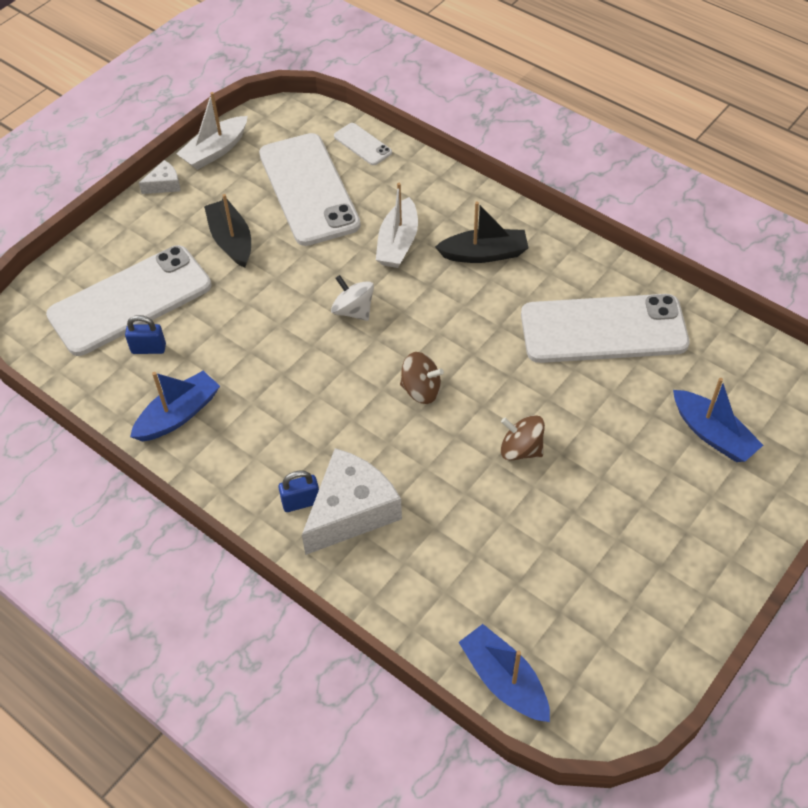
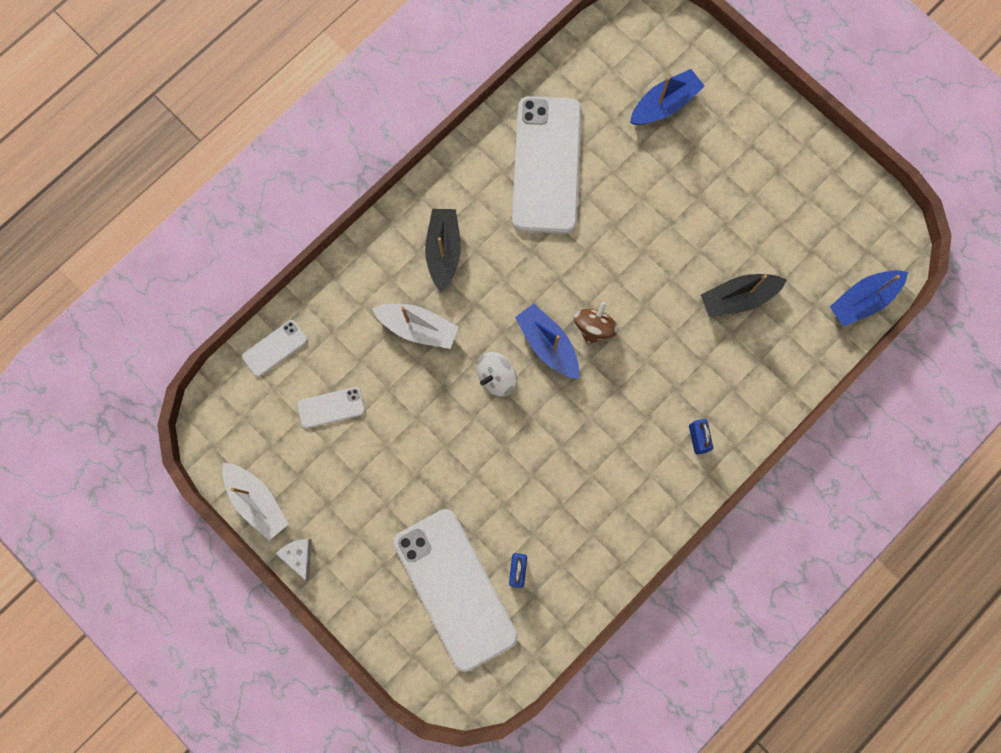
camera: 85 degrees left, 25 degrees up
blue boat [130,371,220,442] -> blue boat moved to [515,303,579,379]
black boat [204,194,251,268] -> black boat moved to [701,274,787,317]
white phone [259,133,361,246] -> white phone [298,387,365,428], size x0.44
white cheese [302,448,402,555] -> none
brown spinning top [501,415,545,461] -> none

